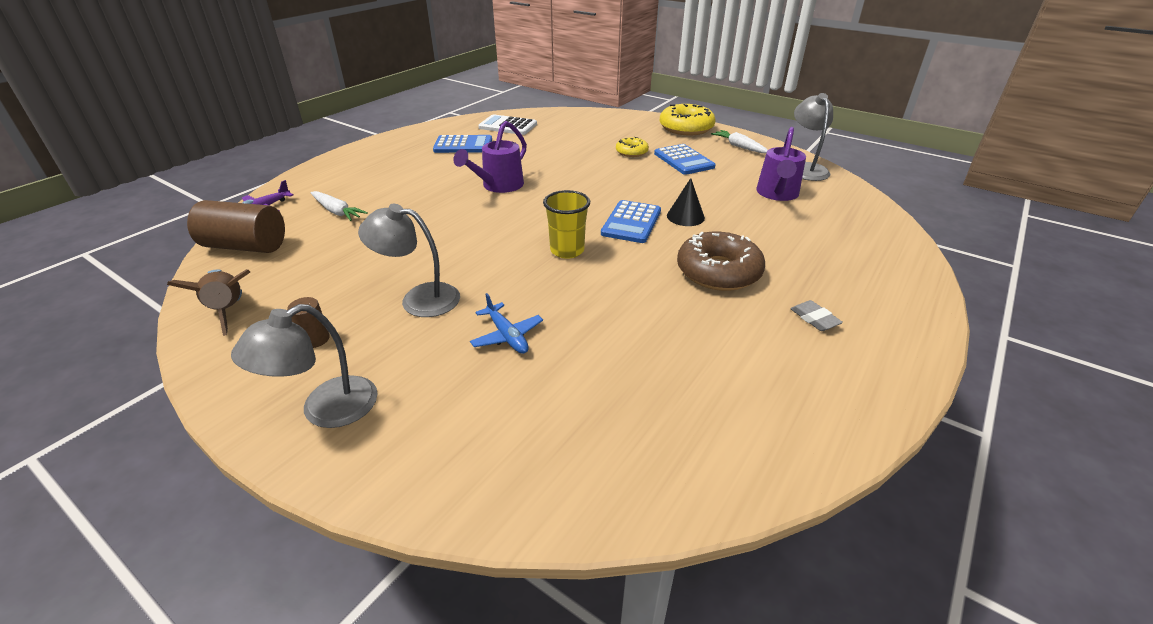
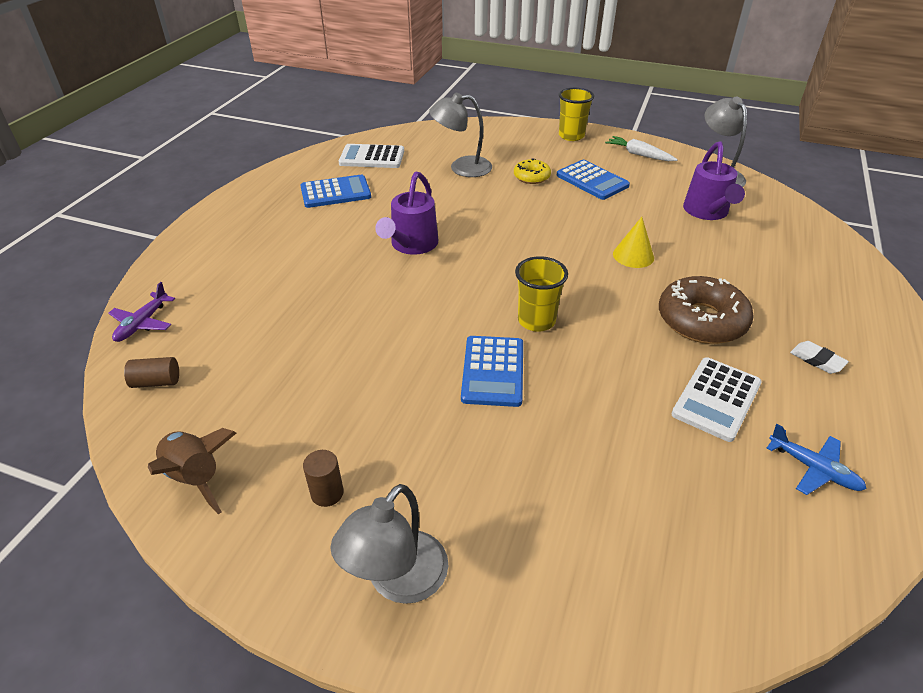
camera: 15 degrees left, 5 degrees up
brown cylinder [187,200,285,253] -> brown cylinder [124,357,179,388], size x0.49
white carrot [310,191,368,221] -> none
grey lamp [358,204,460,317] -> grey lamp moved to [429,93,492,177]
blue plane [470,293,543,354] -> blue plane moved to [767,424,866,495]
blue calculator [601,200,661,243] -> blue calculator moved to [461,336,523,407]
yellow donut [660,104,716,136] -> yellow cup [559,88,594,141]
black cone [667,178,705,226] -> yellow cone [613,217,654,268]
grey eraser [790,300,843,331] -> white eraser [790,341,849,374]
none -> white calculator [672,357,762,442]

